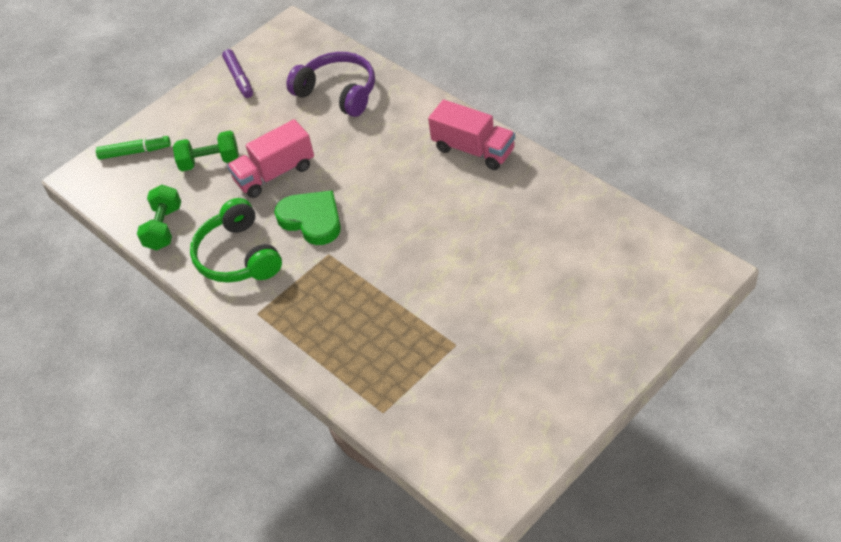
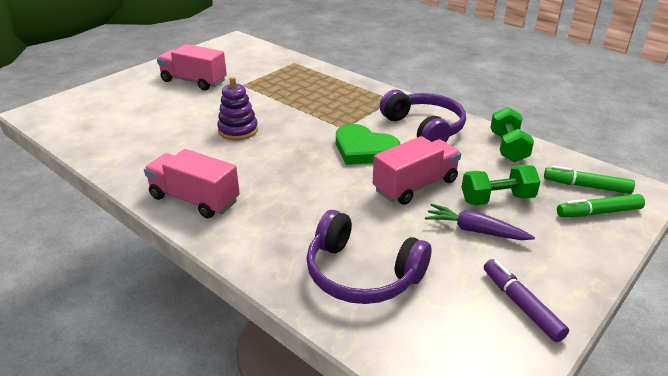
camera: 170 degrees right, 15 degrees down
green headphones [190,198,282,283] -> purple headphones [380,90,466,142]
none -> pink truck [157,44,227,90]
none -> purple stacking toy [217,77,258,140]
none -> purple carrot [425,203,535,240]
none -> green marker [544,166,635,194]

